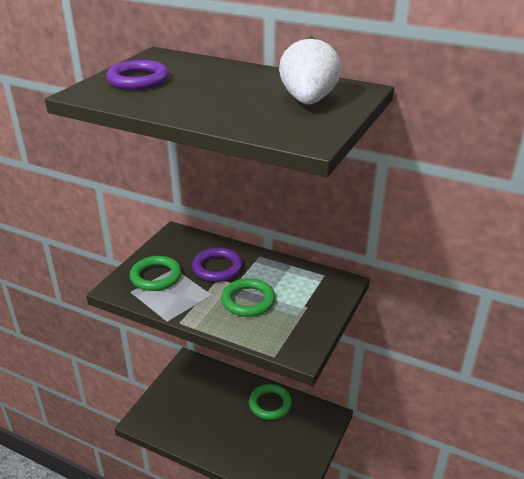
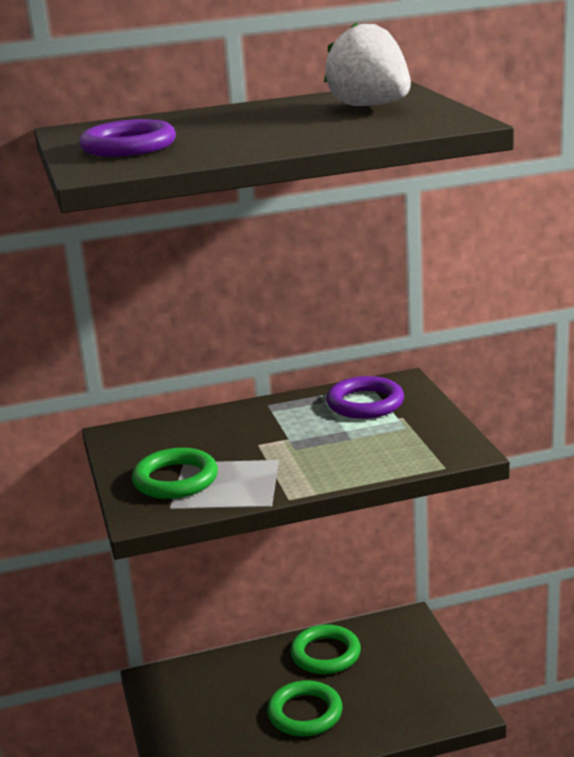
camera: 40 degrees left, 10 degrees down
purple ring [192,248,243,282] -> purple ring moved to [327,376,404,419]
green ring [221,278,275,317] -> green ring moved to [267,680,343,737]

